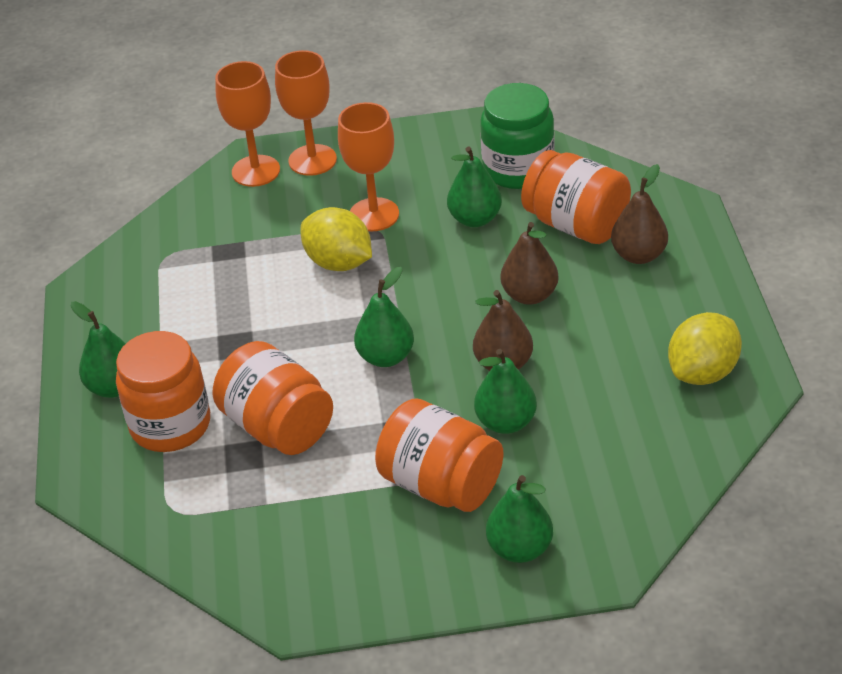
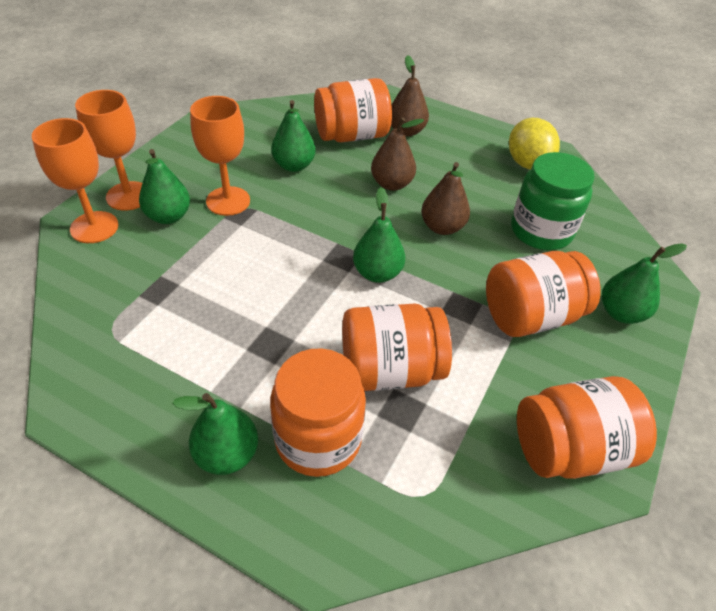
camera: 60 degrees left, 5 degrees up
yellow lemon [301,207,372,271] -> none
green pear [474,349,537,434] -> green pear moved to [139,149,190,224]
green jar [480,83,555,189] -> green jar moved to [511,152,595,250]
none -> orange jar [517,376,657,479]

